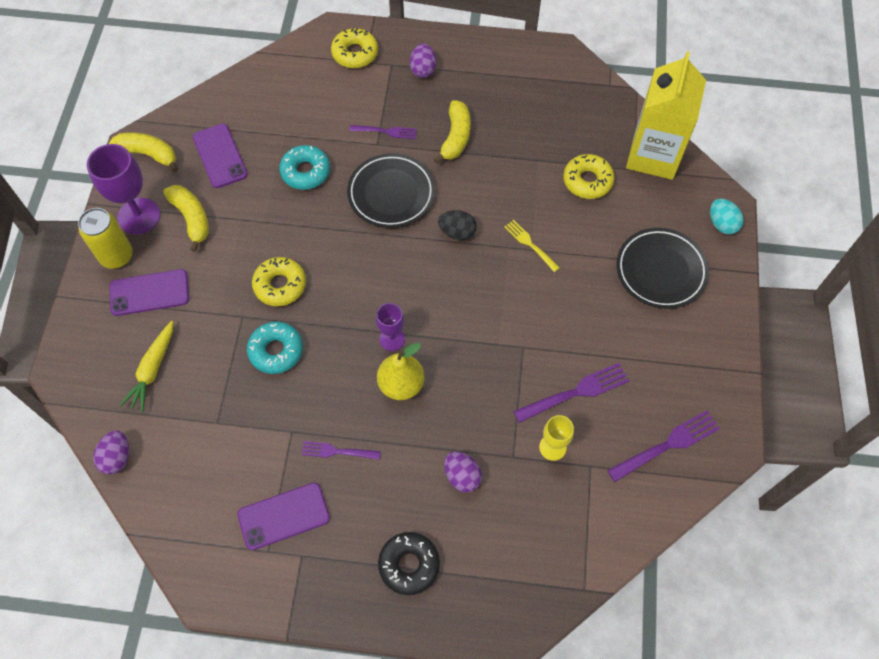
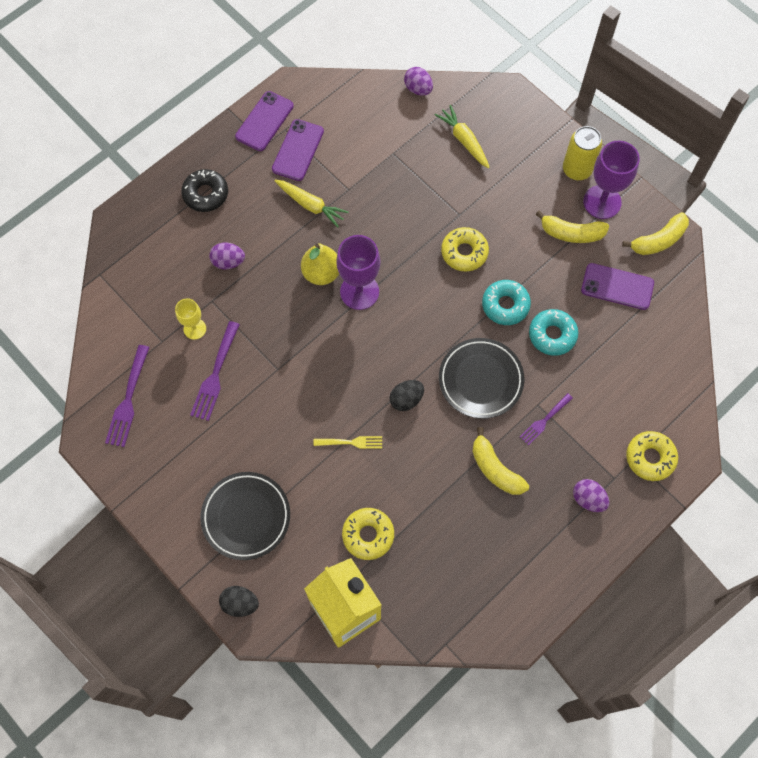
camera: 130 degrees right, 5 degrees up
purple phone [109,269,189,316] -> purple phone moved to [235,91,294,151]
turquoise donut [247,322,303,374] -> turquoise donut moved to [482,280,531,325]
purple fork [301,441,381,460] -> yellow carrot [275,180,349,228]
purple goblet [376,303,405,351] -> purple goblet [336,235,380,310], size x1.74
turquoise egg [710,199,744,235] -> black egg [219,586,259,617]

